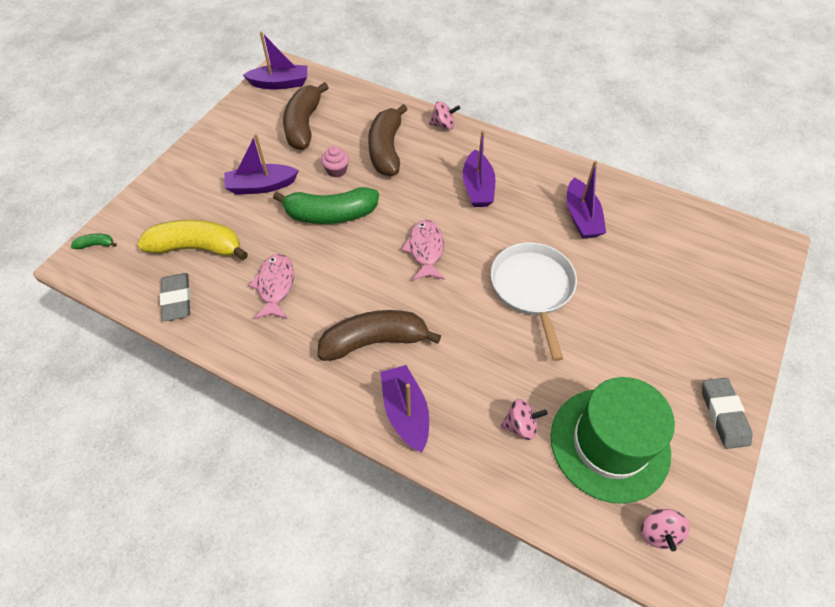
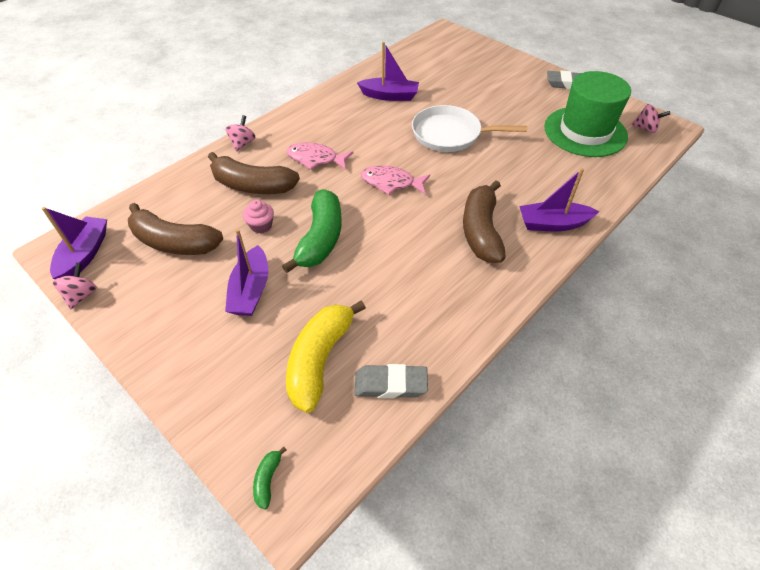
camera: 75 degrees left, 5 degrees down
pink fish [248,254,294,319] -> pink fish moved to [286,142,353,170]
purple boat [463,130,496,207] -> none
pink spinning top [501,399,548,440] -> pink spinning top moved to [53,263,97,310]

